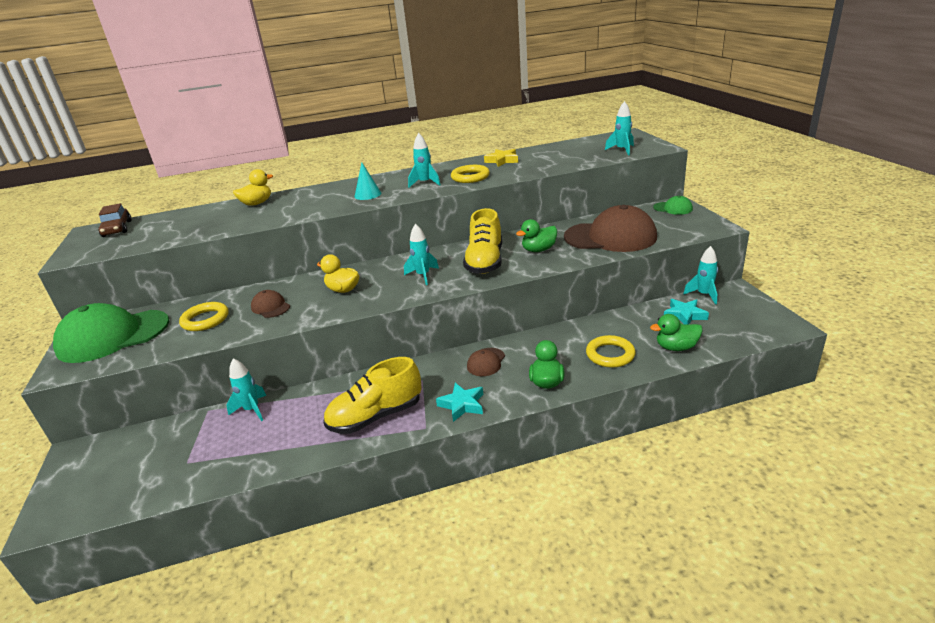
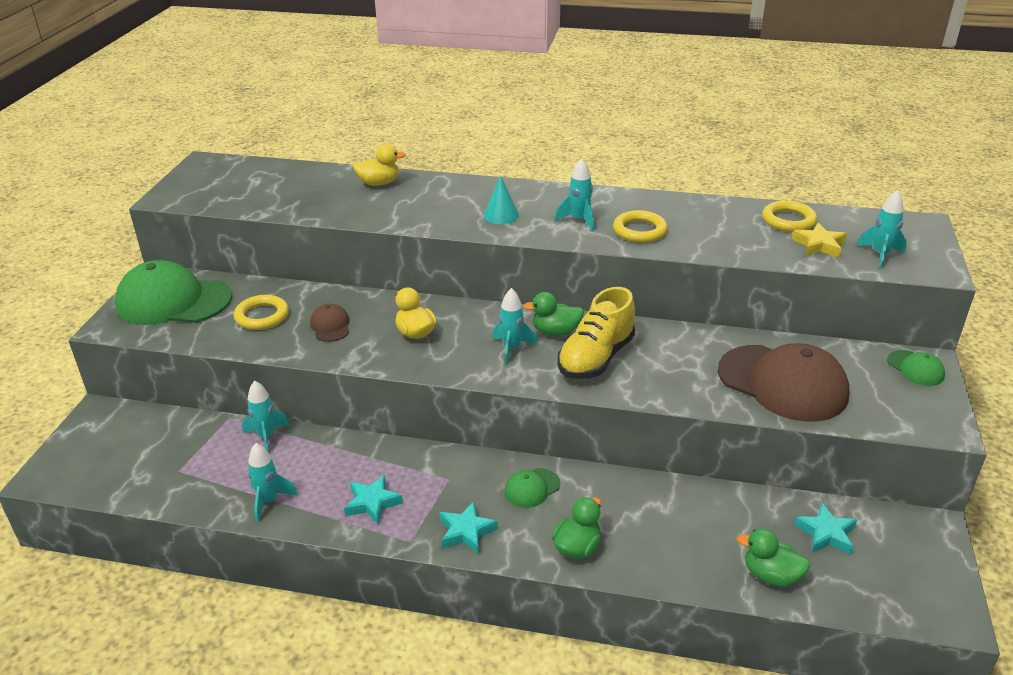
camera: 25 degrees right, 5 degrees up
brown car [98,203,132,237] -> none
yellow shoe [323,357,422,434] -> turquoise star [344,475,403,524]
brown cap [467,348,505,376] -> green cap [505,468,560,508]
yellow star [484,149,518,167] -> yellow star moved to [792,223,847,258]
green duck [516,219,557,252] -> green duck moved to [523,292,584,336]
yellow ring [586,335,636,368] -> yellow ring moved to [762,200,817,232]
turquoise rocket [683,246,718,305] -> turquoise rocket moved to [248,443,298,522]

